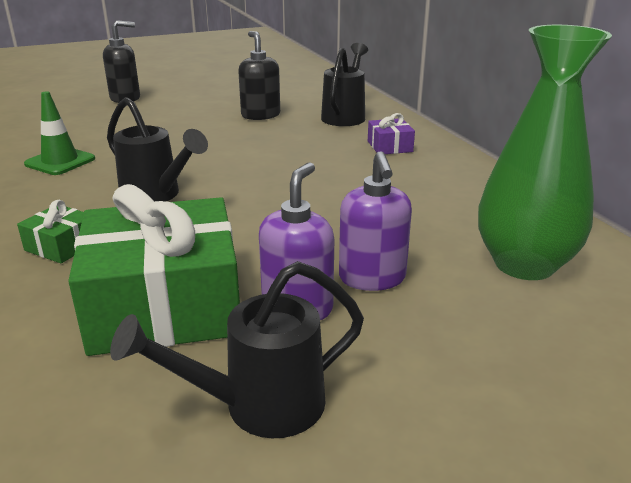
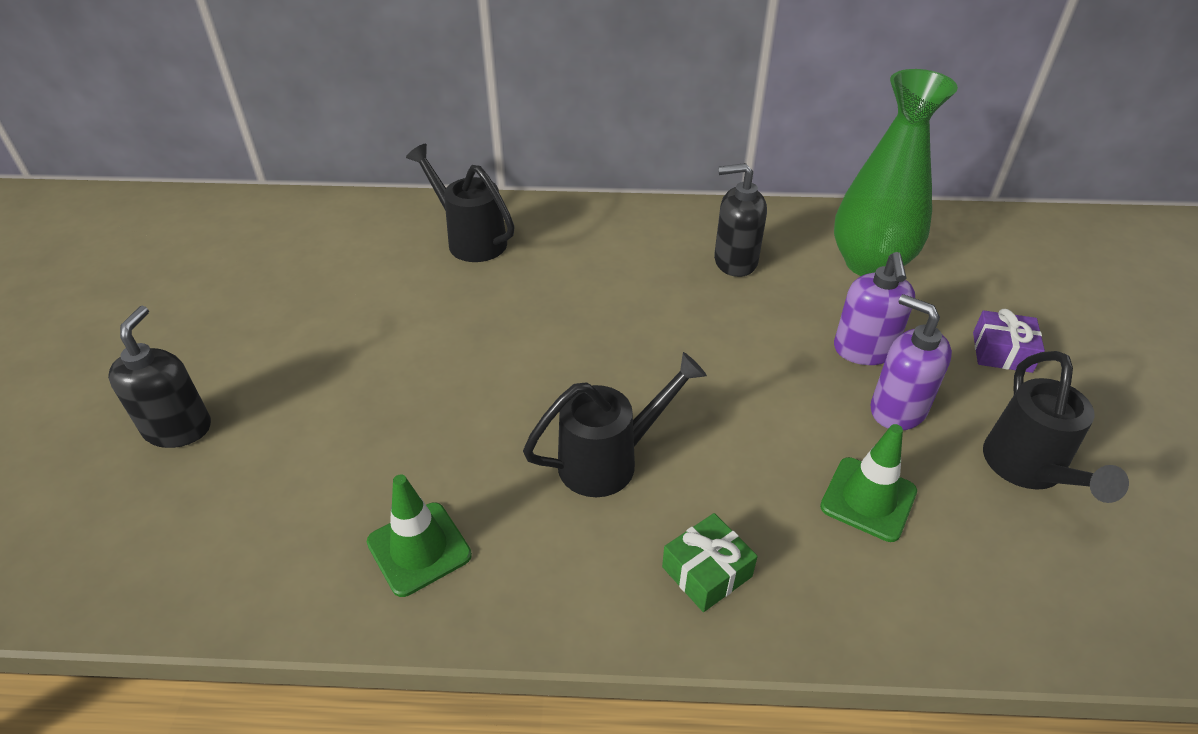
camera: 65 degrees left, 15 degrees up
green gift [68,184,240,356] -> green traffic cone [820,424,917,542]
black soap dispenser [238,31,280,120] -> black soap dispenser moved to [714,163,767,277]
purple soap dispenser [339,151,412,291] -> purple soap dispenser turned 75 degrees clockwise [834,252,915,365]
purple gift [368,113,415,154] -> purple gift moved to [973,309,1045,373]

